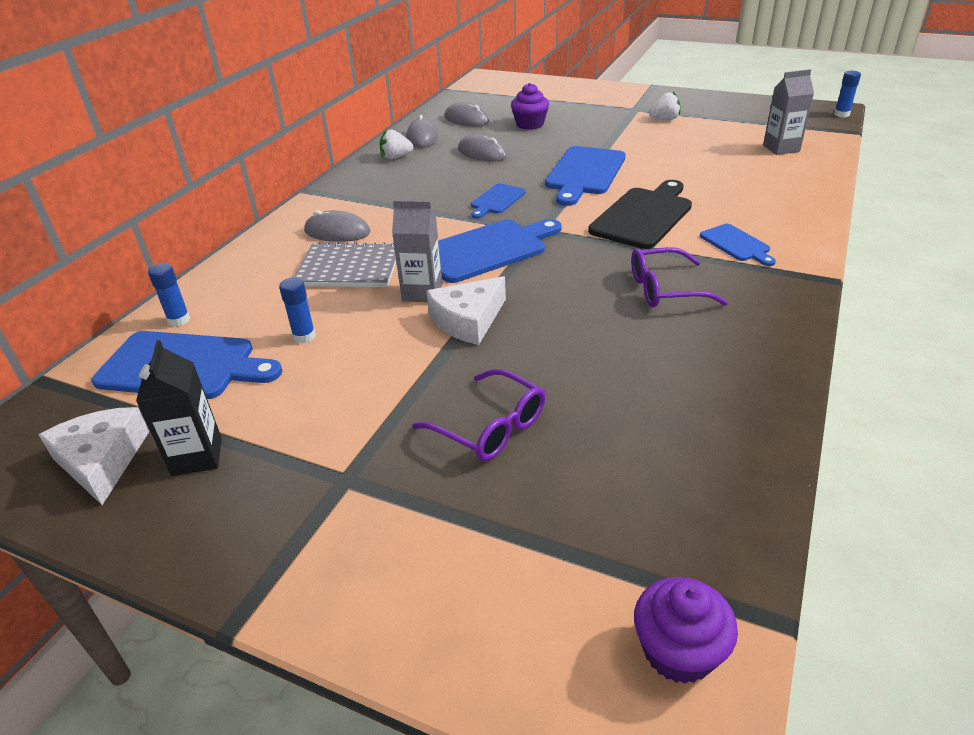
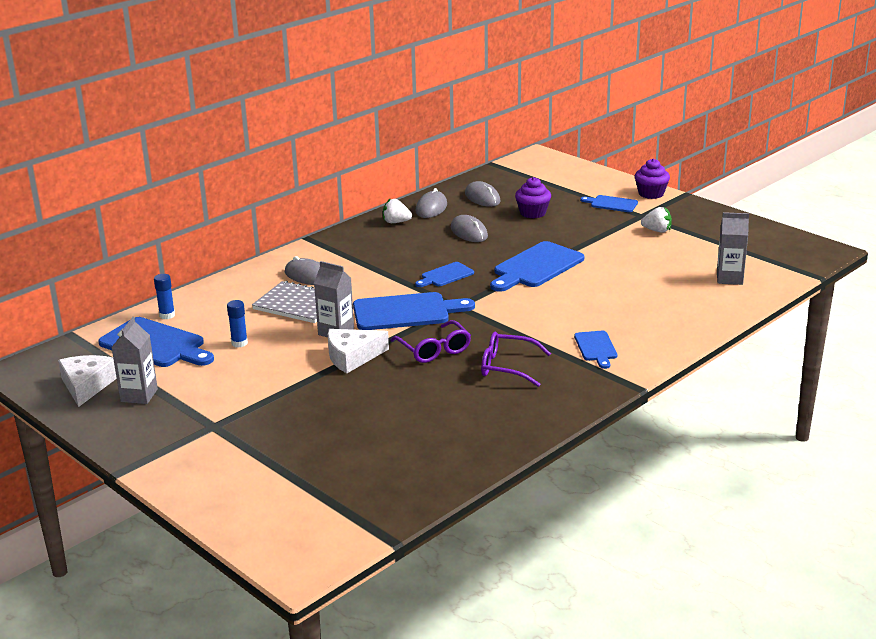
camera: 20 degrees right, 10 degrees down
black carton [136,340,222,476] -> grey carton [111,317,158,404]
purple glasses [413,369,545,461] -> purple glasses moved to [390,320,471,363]
black cutting board [588,180,692,249] -> none
purple cupcake [634,577,738,684] -> purple cupcake moved to [635,159,670,199]
blue glue stick [834,71,861,117] -> none
none -> blue cutting board [580,195,638,212]

